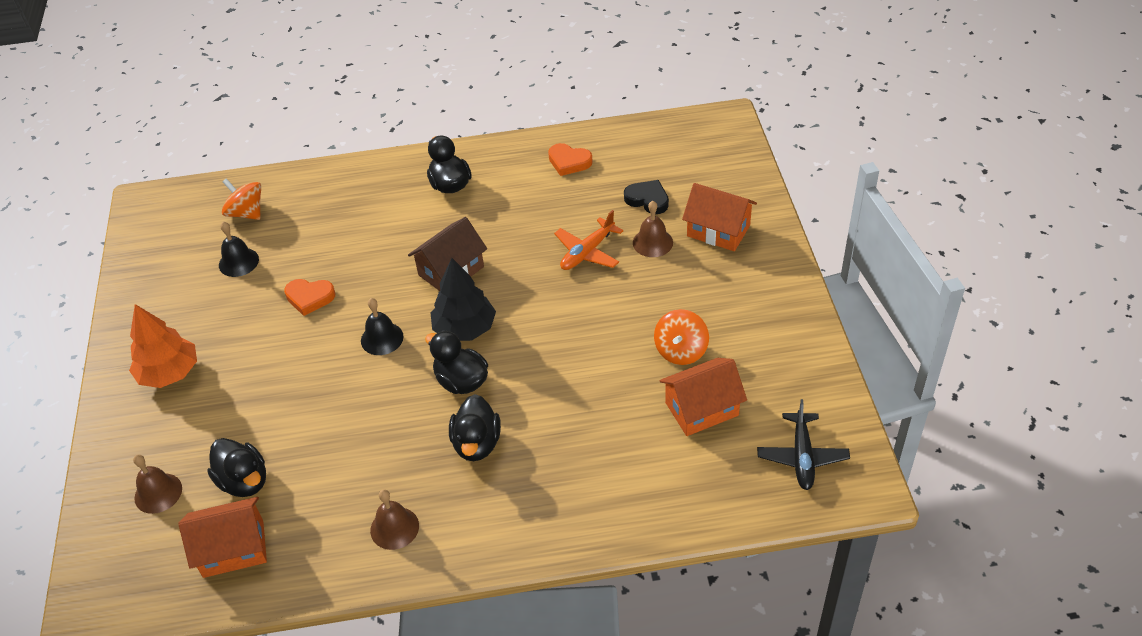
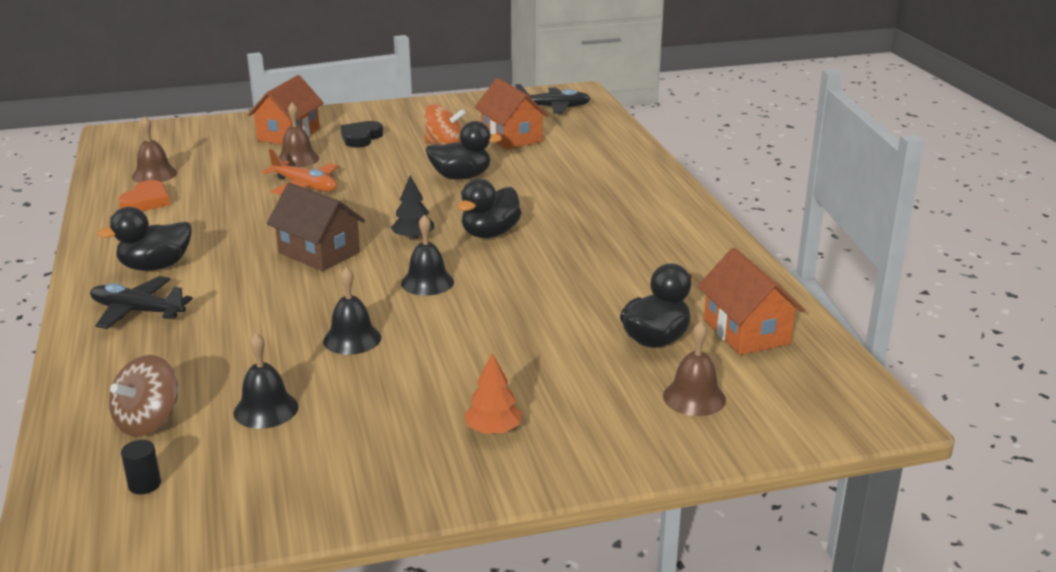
camera: 100 degrees left, 20 degrees down
orange tree [129,304,197,388] -> orange tree [464,353,522,434], size x0.58
orange spinning top [222,178,261,220] -> brown spinning top [109,355,178,437]
orange heart [284,279,335,316] -> black bell [323,267,381,355]
brown bell [370,489,419,550] -> brown bell moved to [132,116,177,183]
black tree [431,258,496,341] -> black tree [391,175,434,240], size x0.58
black duck [449,394,501,461] -> black duck moved to [425,121,502,180]
black heart [624,180,669,214] -> black heart moved to [341,121,383,148]
none -> black plane [90,276,193,329]
none -> black cylinder [121,440,161,494]

